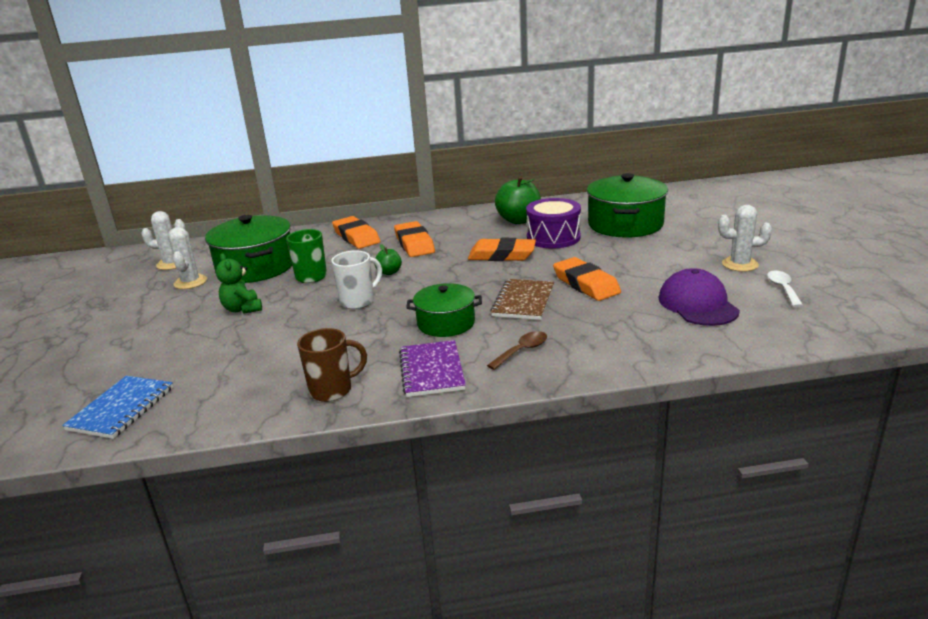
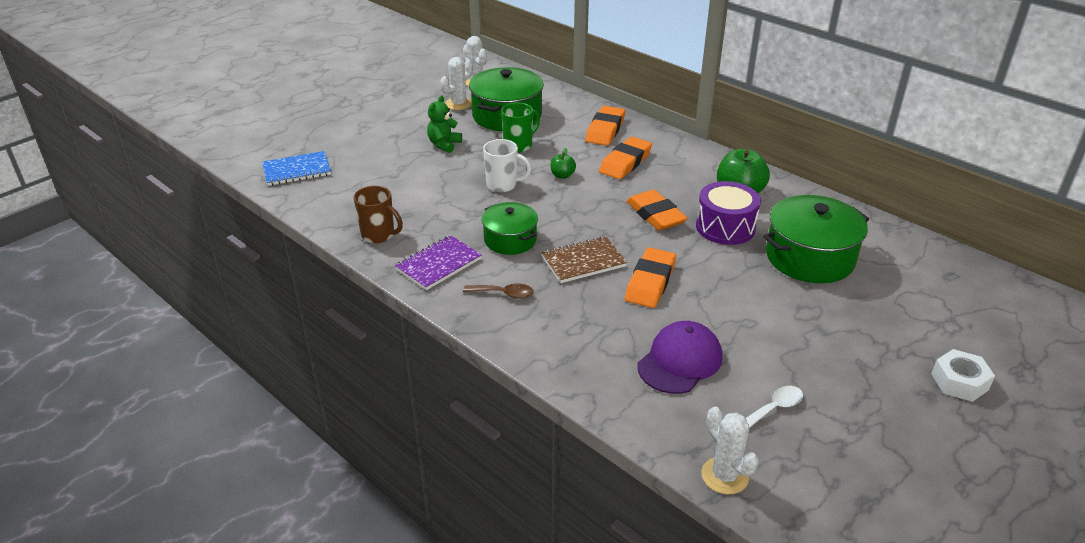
camera: 50 degrees right, 10 degrees up
white cactus [718,205,772,272] -> white cactus moved to [701,407,759,494]
none -> white nut [931,349,995,402]

